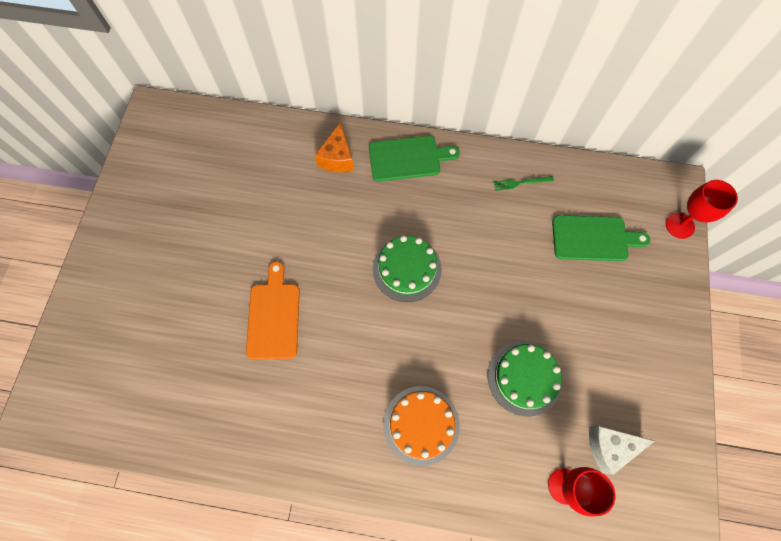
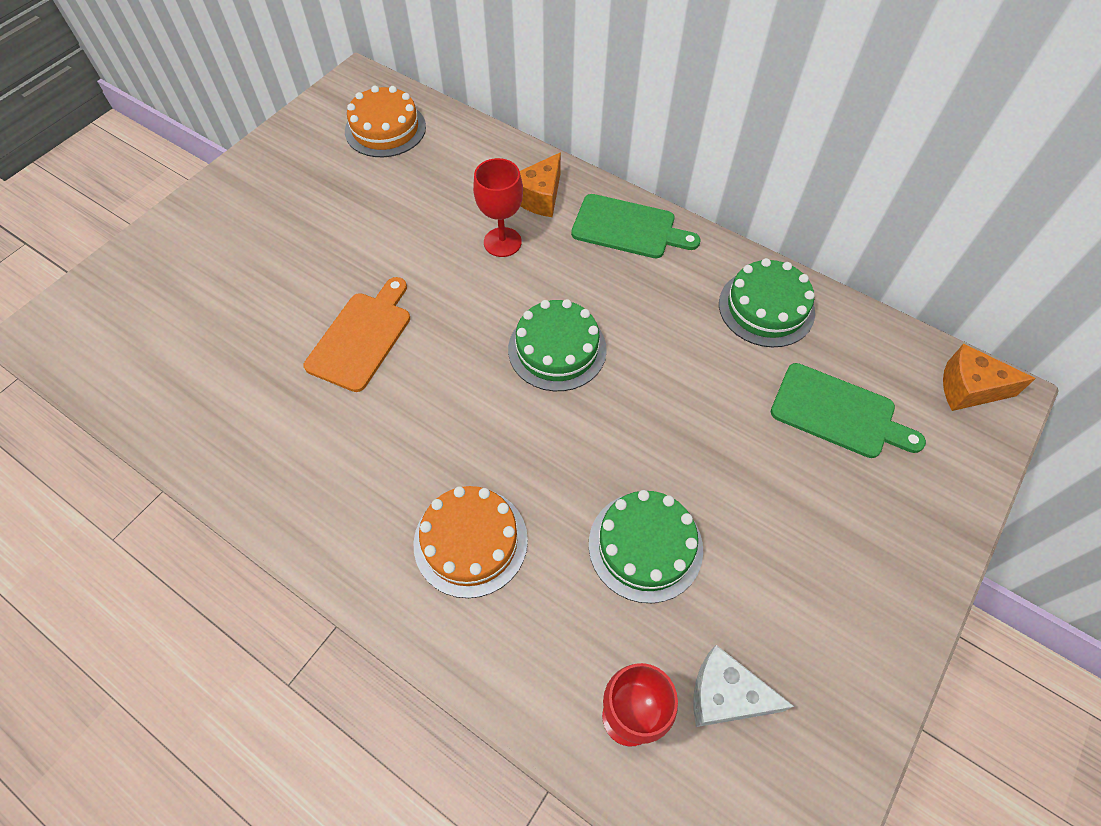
camera: 25 degrees right, 10 degrees down
green fork [493,176,554,191] -> green cake [719,258,815,347]
red goblet [666,180,738,239] -> red goblet moved to [473,158,523,257]
none -> orange cake [345,86,426,157]
none -> orange cheese [943,344,1036,411]

